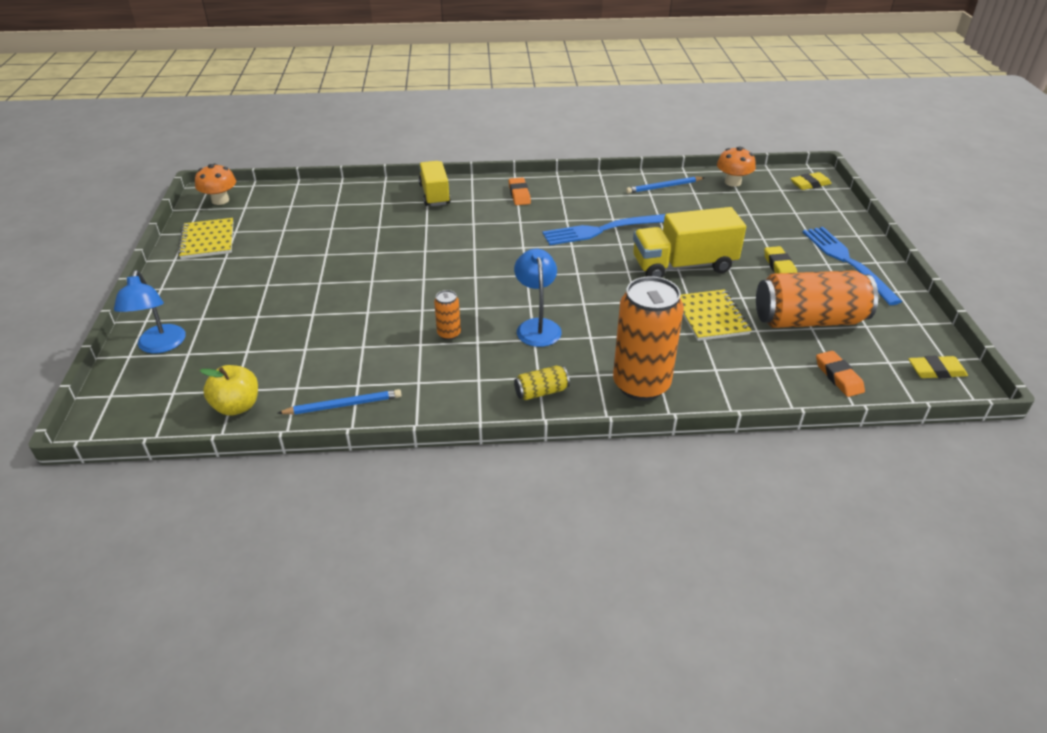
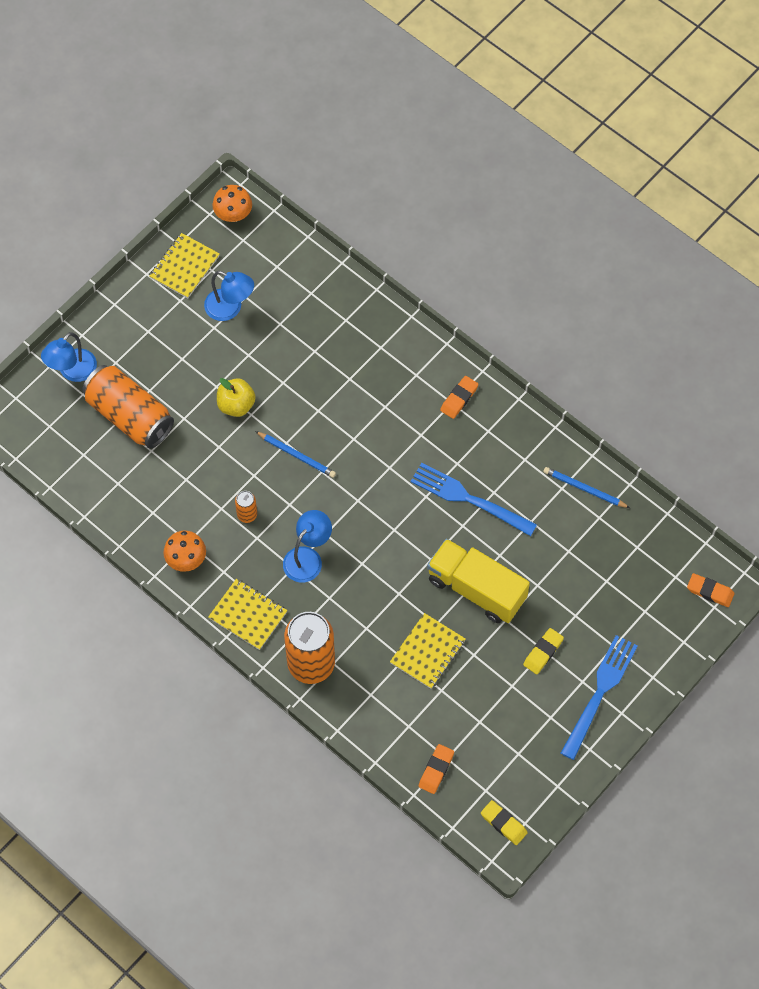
camera: 45 degrees right, 25 degrees up
yellow apple [200,365,258,416] -> yellow apple moved to [217,378,256,417]
blue pencil [278,389,402,414] -> blue pencil moved to [255,431,336,478]
yellow truck [418,161,451,206] -> none
yellow can [514,366,570,400] -> yellow notebook [208,579,287,650]
orange mushroom [717,147,756,187] -> orange mushroom moved to [164,531,206,572]
orange can [756,270,878,328] -> orange can moved to [82,365,174,449]
yellow eraser [790,172,831,190] -> orange eraser [687,573,734,607]
none -> blue lamp [204,271,254,321]

